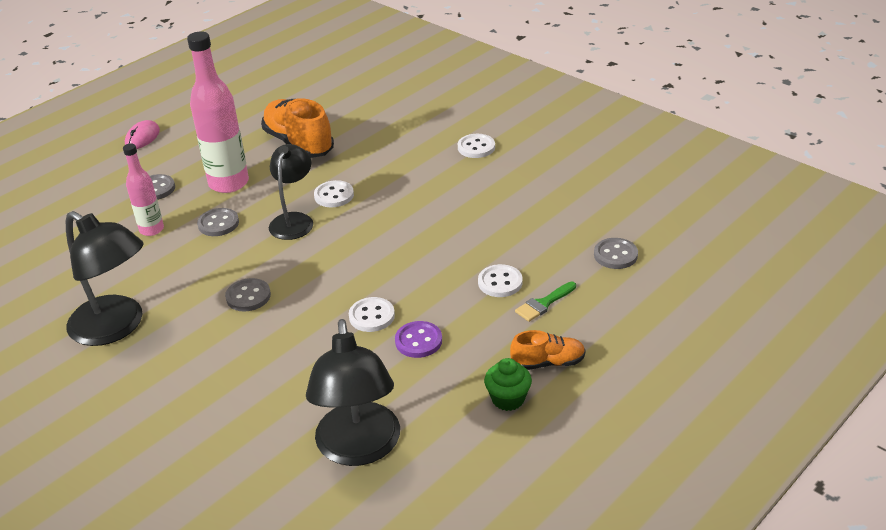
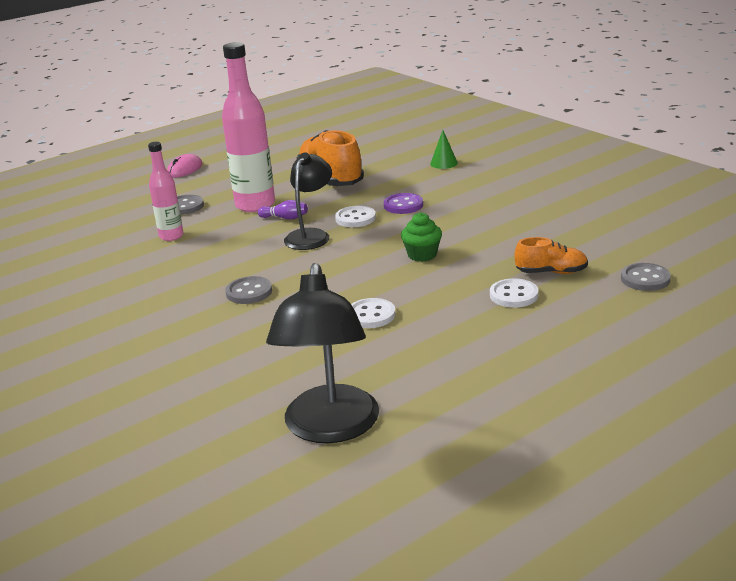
camera: 10 degrees right, 10 degrees down
black lamp [66,211,144,346] -> none
grey button [197,208,239,236] -> none
purple button [395,321,442,358] -> purple button moved to [384,193,423,214]
white button [458,134,495,158] -> none
green cupcake [484,358,532,411] -> green cupcake moved to [401,212,442,262]
orange shoe [510,330,585,370] -> orange shoe moved to [515,237,588,274]
green brush [515,282,576,322] -> none
none -> purple bowling pin [258,200,308,220]
none -> green cone [430,130,458,169]

